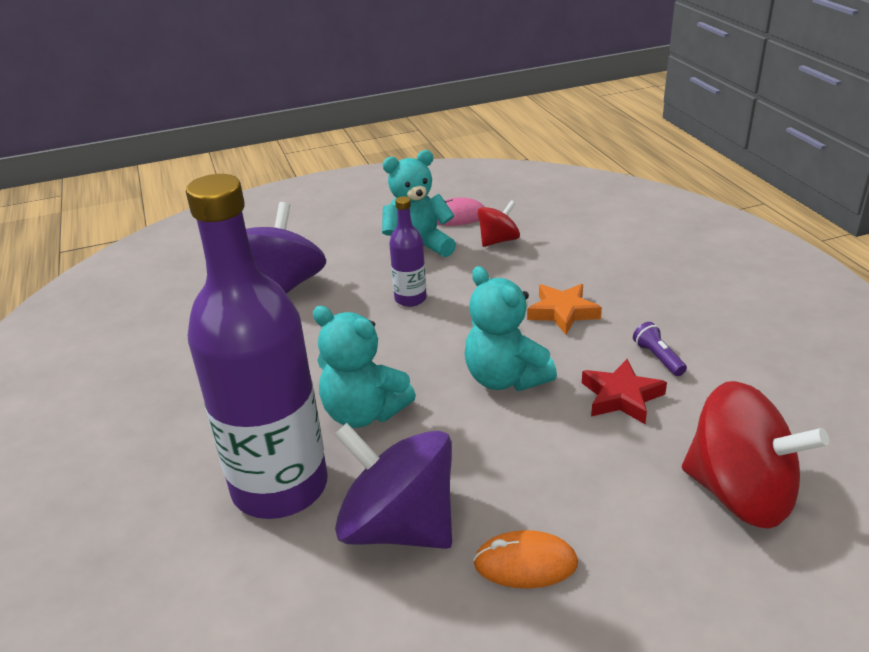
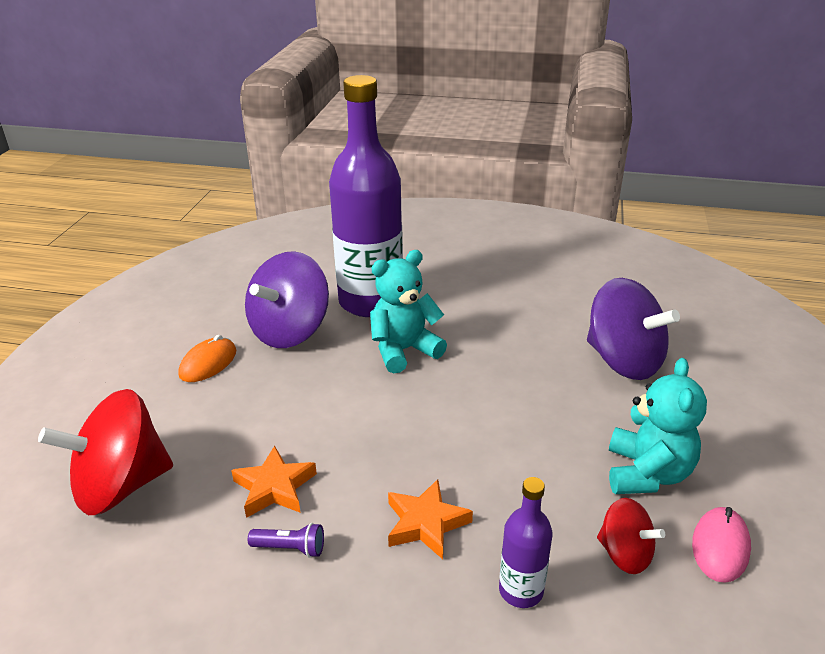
camera: 120 degrees right, 0 degrees up
purple spinning top [334,423,452,549] -> purple spinning top turned 150 degrees clockwise [245,251,329,348]
purple bottle [389,196,427,307] -> purple bottle moved to [499,477,552,608]
turquoise teddy bear [464,266,557,391] -> none
red spinning top [477,200,520,247] -> red spinning top turned 45 degrees counterclockwise [597,498,665,574]
red star [582,359,667,424] -> orange star [231,446,317,518]

